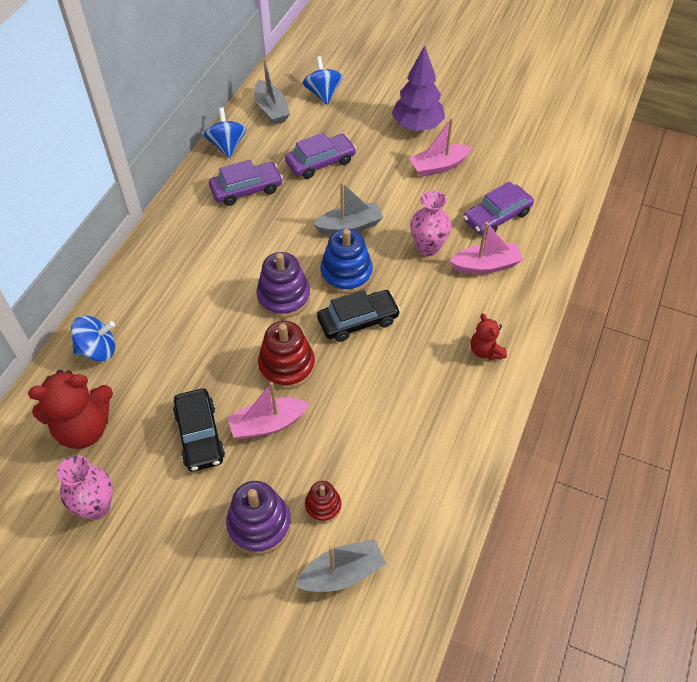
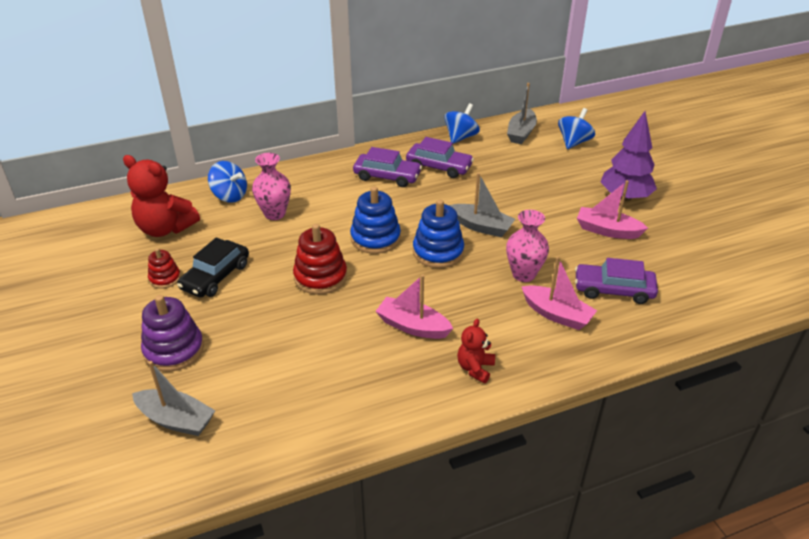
camera: 45 degrees right, 15 degrees down
pink vase [57,455,113,520] -> pink vase moved to [252,153,291,220]
pink boat [227,382,310,439] -> pink boat moved to [375,274,453,339]
purple stacking toy [256,252,310,318] -> blue stacking toy [350,186,401,254]
purple car [285,133,356,179] -> purple car moved to [353,147,422,187]
red stacking toy [305,481,341,523] -> red stacking toy moved to [148,248,181,289]
black car [317,290,400,342] -> none

